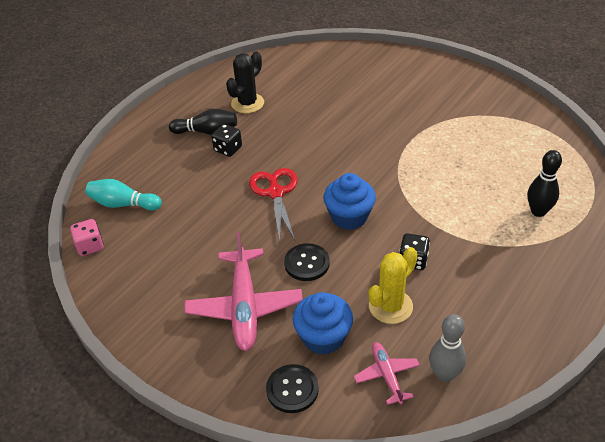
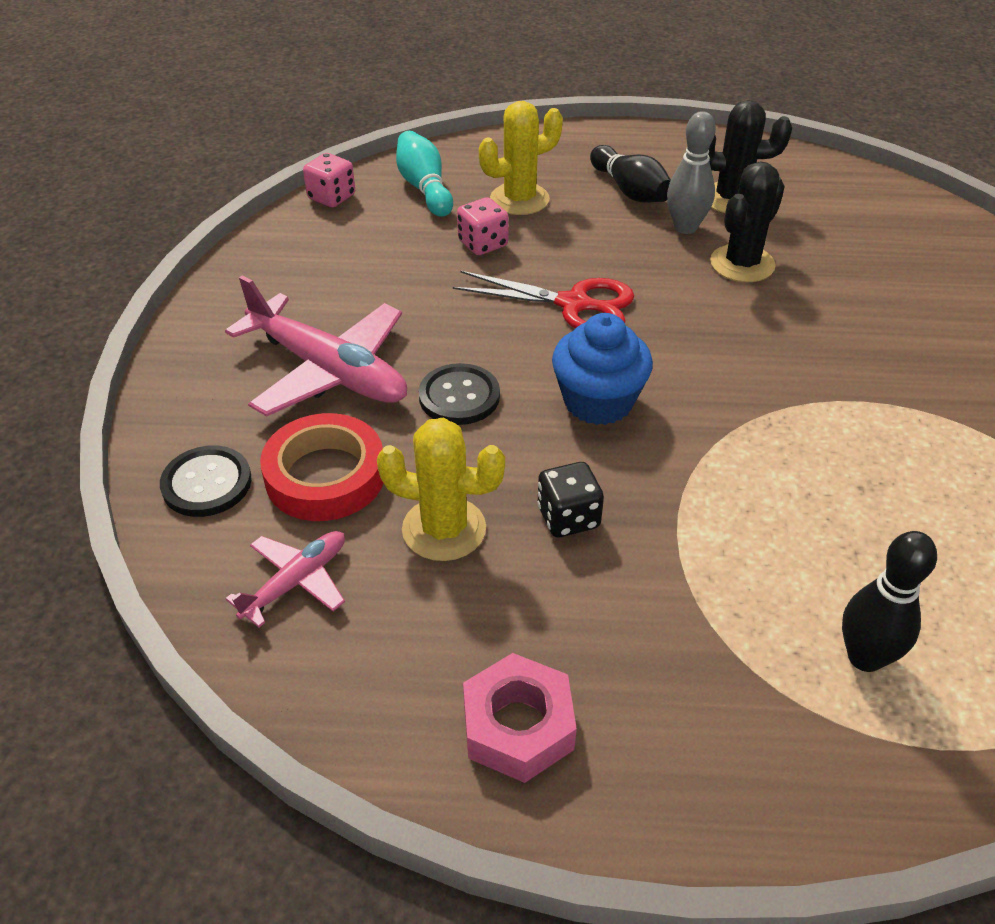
camera: 55 degrees right, 0 degrees up
pink plane [184,231,303,351] -> pink plane turned 105 degrees counterclockwise [225,275,407,417]
black dice [211,124,242,157] -> none
red scissors [249,168,297,241] -> red scissors turned 60 degrees clockwise [453,271,634,328]
blue cupcake [293,292,353,355] -> red tape [260,413,383,521]
grey bowling pin [429,314,466,382] -> grey bowling pin moved to [667,111,716,234]
none -> pink dice [457,197,509,255]
none -> pink nut [463,653,577,783]
none -> yellow cactus [479,101,563,215]
none -> black cactus [710,161,785,282]

